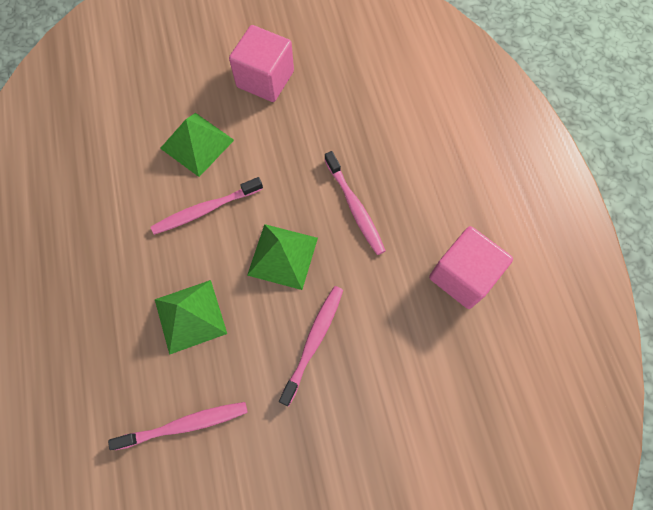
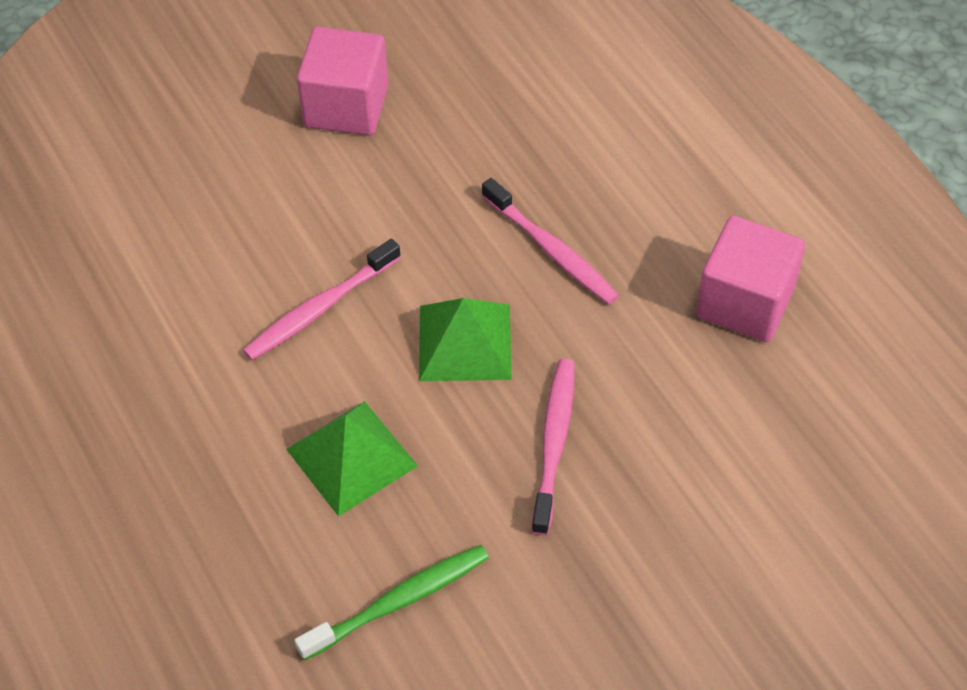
camera: 15 degrees left, 15 degrees down
pink toothbrush [108,402,248,450] -> green toothbrush [294,545,489,661]
green pyramid [160,113,234,177] -> none

